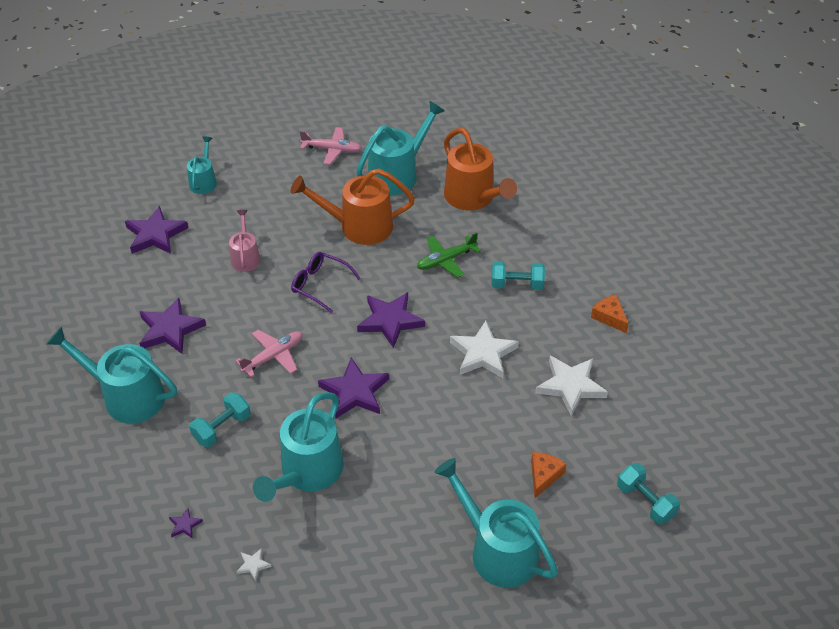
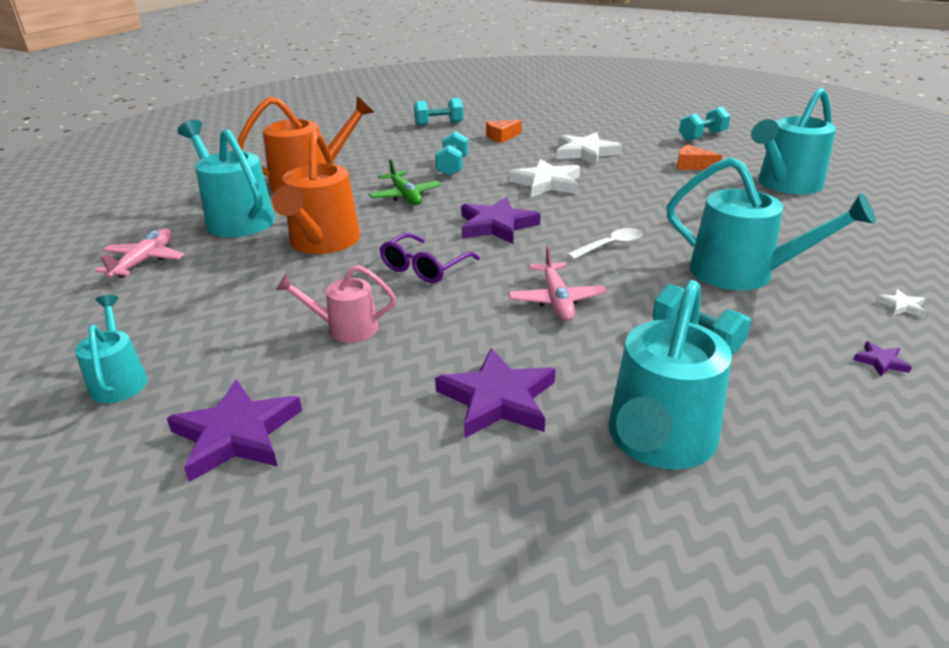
camera: 85 degrees left, 15 degrees down
turquoise watering can [187,136,217,194] -> turquoise watering can turned 60 degrees clockwise [75,295,148,403]
pink plane [236,330,303,377] -> pink plane turned 150 degrees counterclockwise [508,245,607,321]
purple star [318,357,389,418] -> white spoon [567,228,642,259]
none -> turquoise dumbbell [414,98,463,126]

